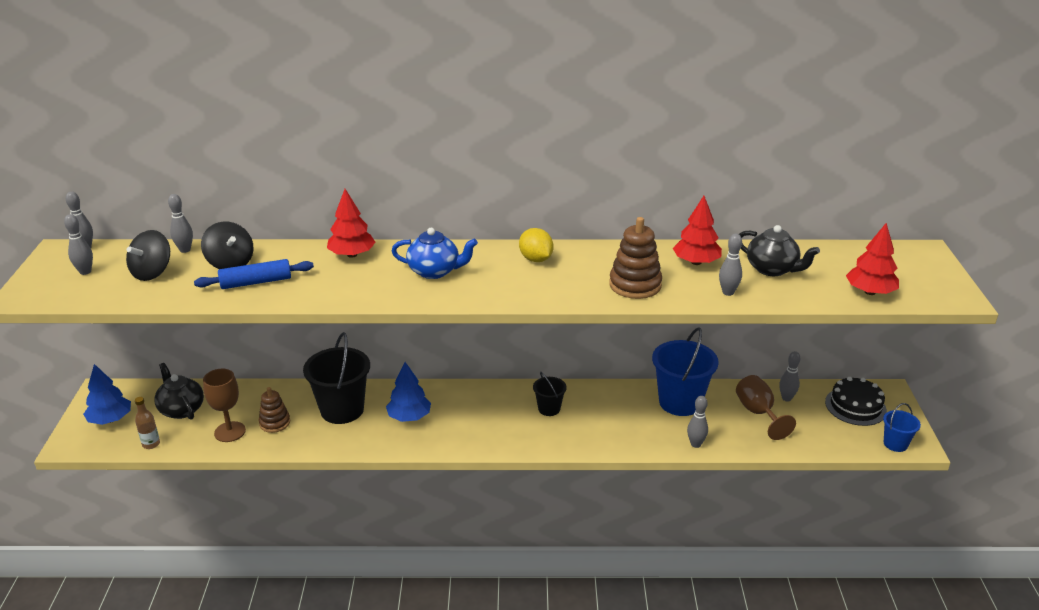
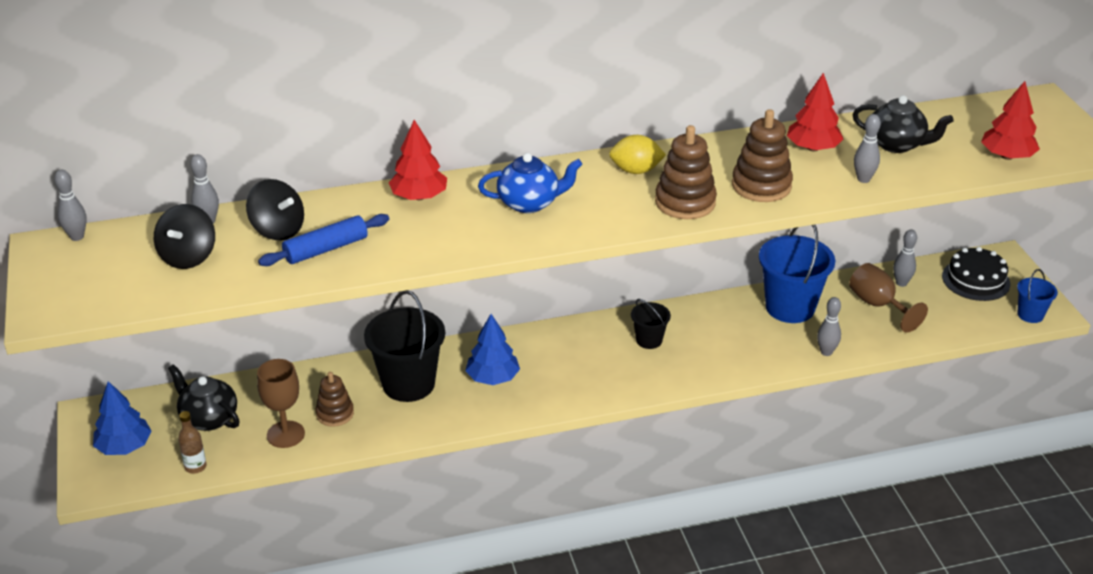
camera: 15 degrees left, 5 degrees up
grey bowling pin [64,214,93,275] -> none
yellow lemon [519,228,554,262] -> yellow lemon turned 45 degrees counterclockwise [609,135,666,174]
none -> brown stacking toy [655,125,717,219]

